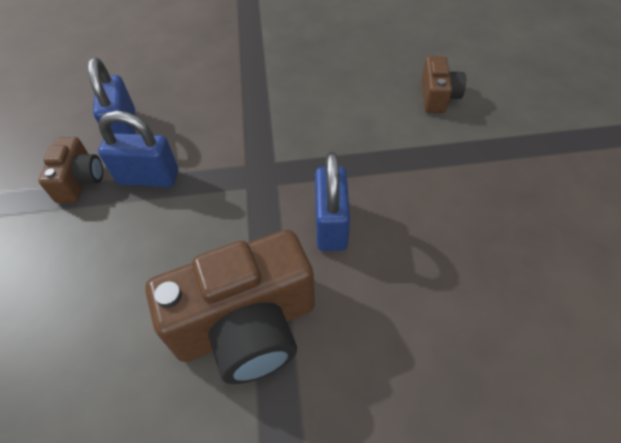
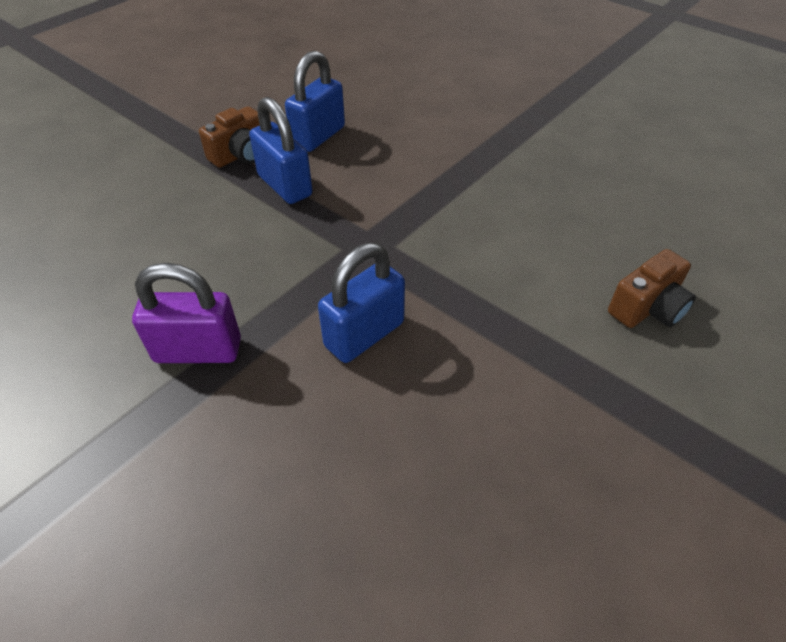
camera: 45 degrees right, 5 degrees down
brown camera [145,230,315,384] -> purple padlock [132,263,241,363]

